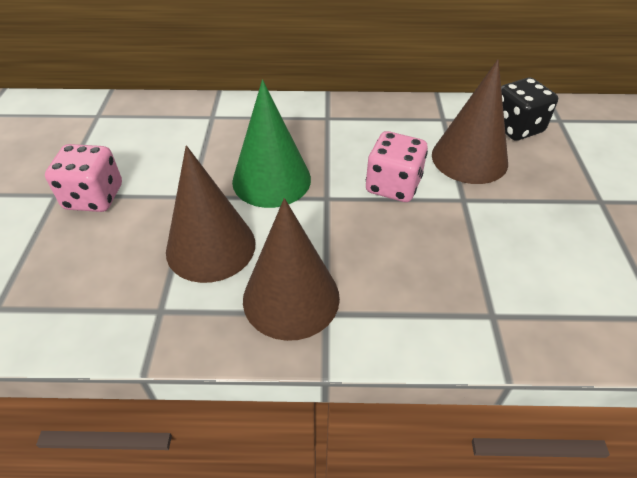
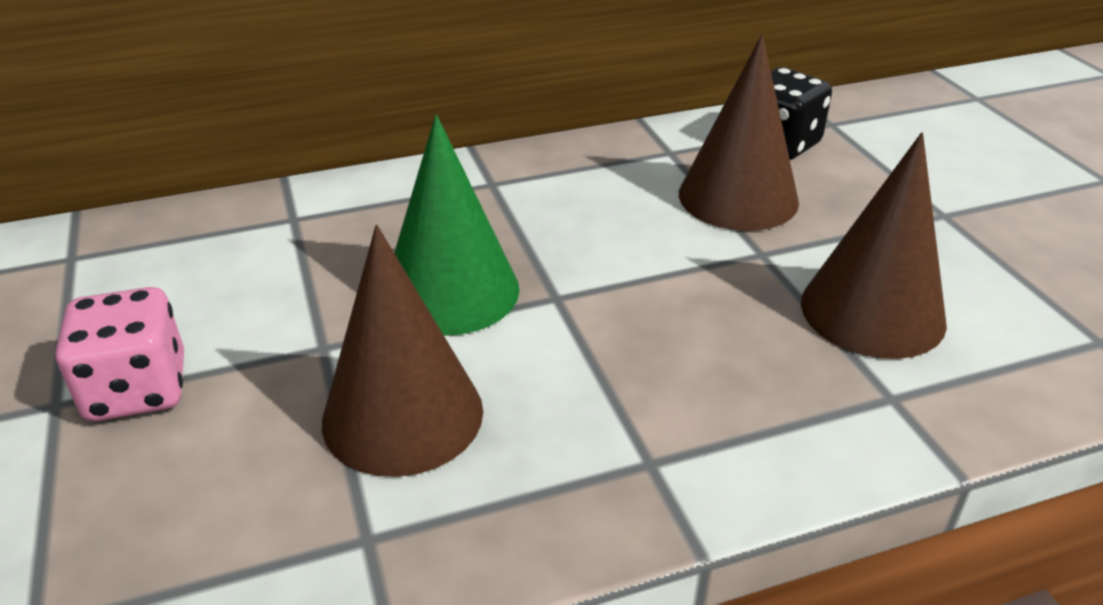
camera: 20 degrees left, 10 degrees down
brown cone [243,198,340,341] -> brown cone moved to [801,132,947,359]
pink dice [366,131,428,202] -> none

